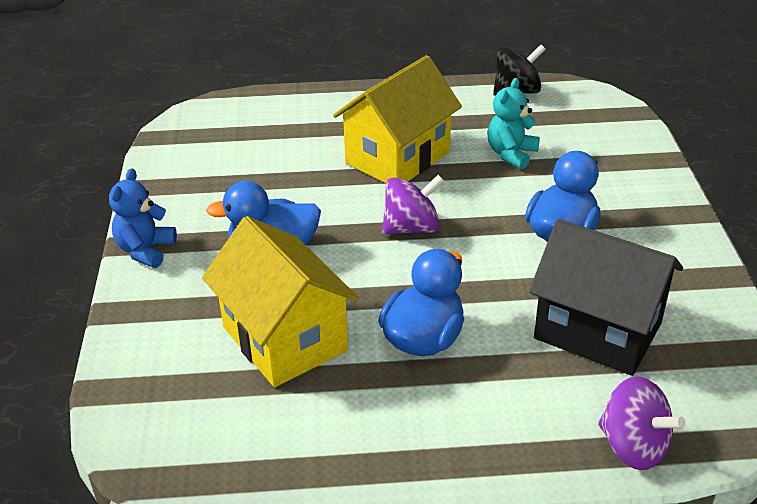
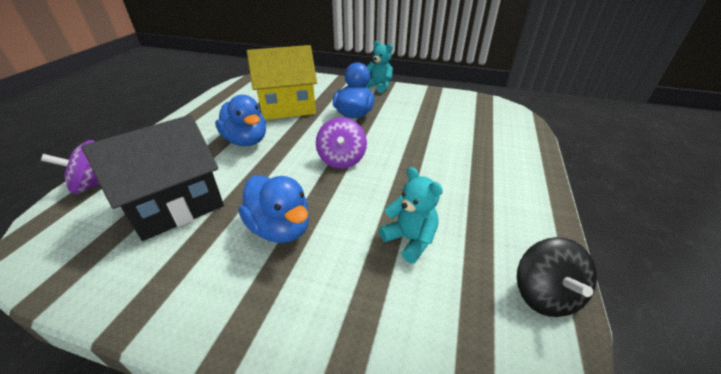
camera: 110 degrees right, 0 degrees up
blue teddy bear [109,168,177,268] -> turquoise teddy bear [365,41,393,93]
yellow house [333,55,462,183] -> none

